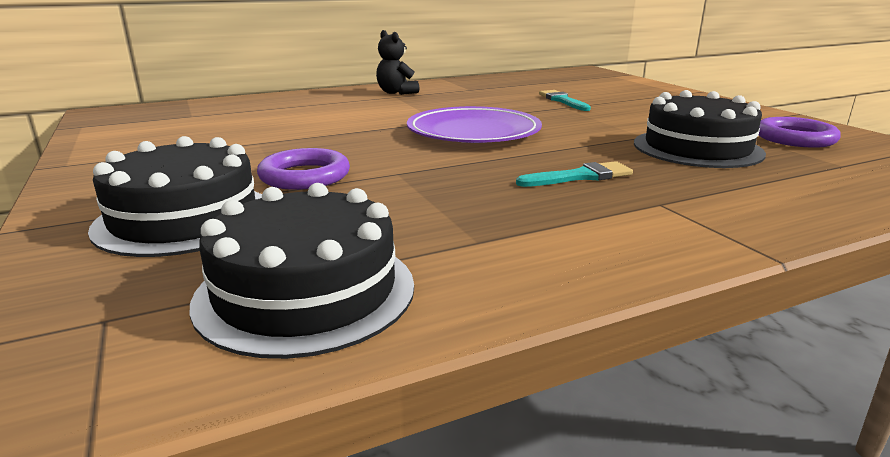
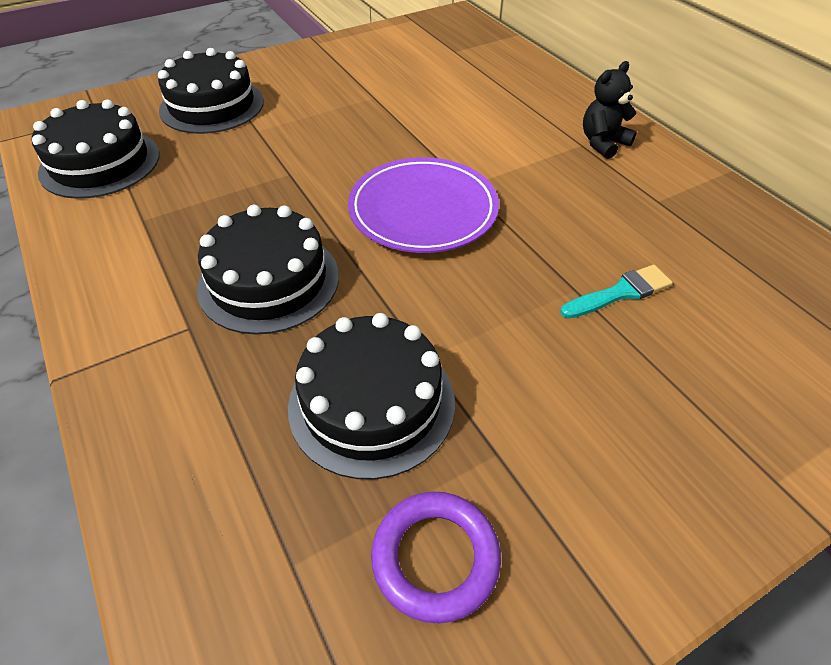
camera: 85 degrees right, 25 degrees up
purple ring [257,148,350,190] -> none
turquoise brush [516,161,633,187] -> black cake [197,205,339,335]

